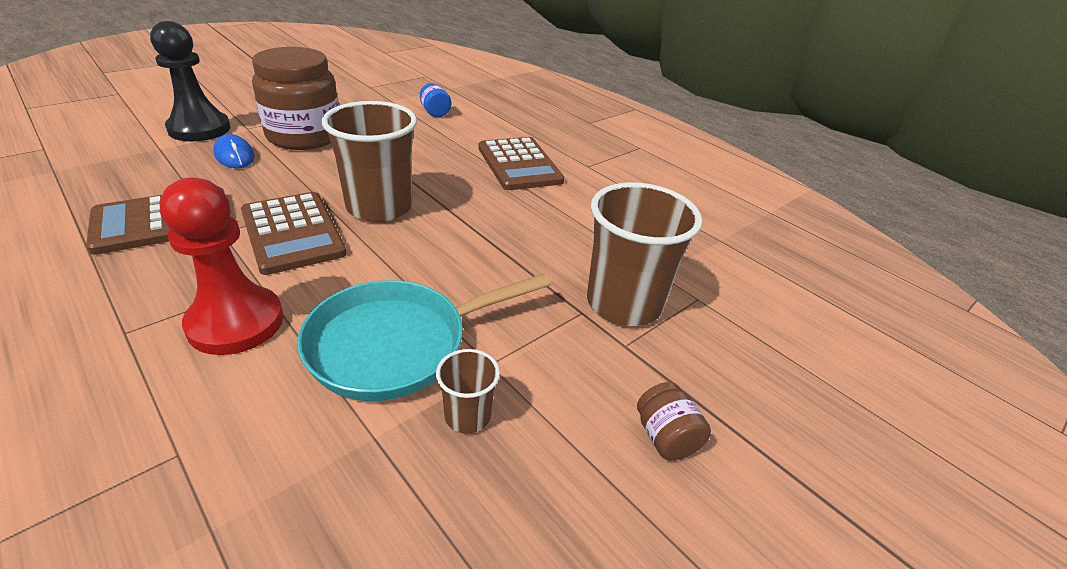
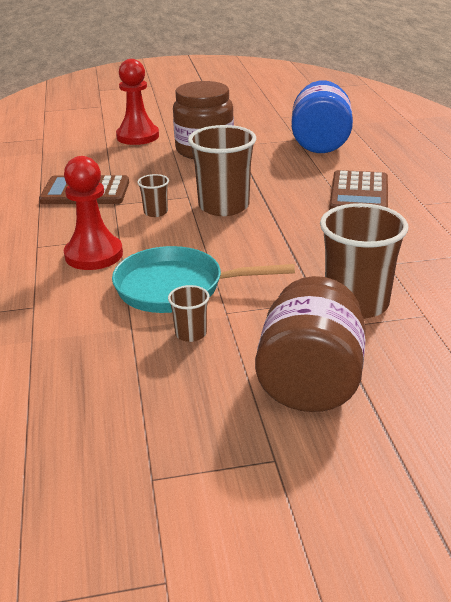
camera: 35 degrees right, 5 degrees down
black pawn [150,21,231,141] -> red pawn [116,59,159,145]
blue mouse [213,134,255,168] -> none
brown calculator [241,192,347,275] -> brown cup [137,174,169,217]
blue jar [420,83,451,117] -> blue jar [291,80,353,153], size x2.43
brown jar [637,382,711,460] -> brown jar [255,276,366,412], size x2.43

